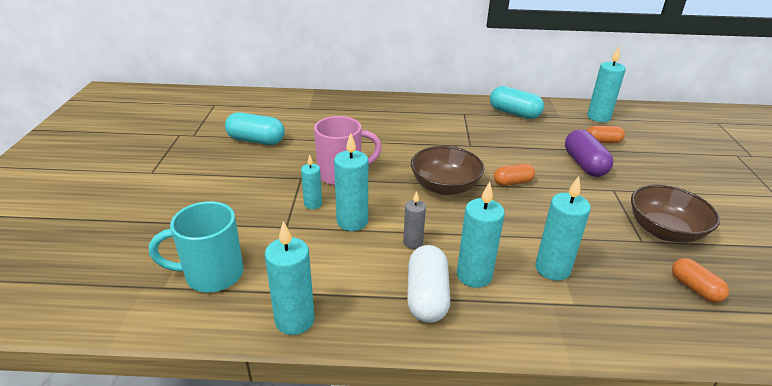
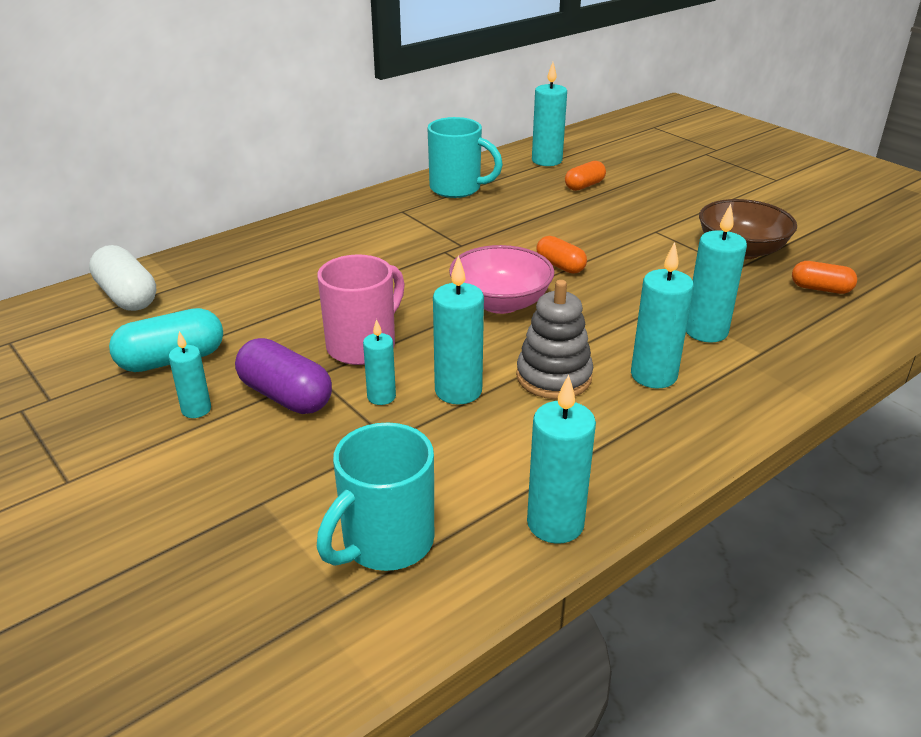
camera: 40 degrees left, 0 degrees up
grey candle [403,191,426,249] -> grey stacking toy [516,280,593,399]
white capsule [407,245,450,323] -> white capsule moved to [89,245,156,311]
brown bowl [411,146,484,195] -> pink bowl [449,245,554,314]
turquoise capsule [490,86,544,119] -> turquoise mug [427,117,503,198]
orange capsule [494,163,535,186] -> orange capsule turned 75 degrees counterclockwise [537,236,587,274]
purple capsule [565,129,613,177] -> purple capsule moved to [235,338,332,414]
none -> turquoise candle [169,331,211,418]

